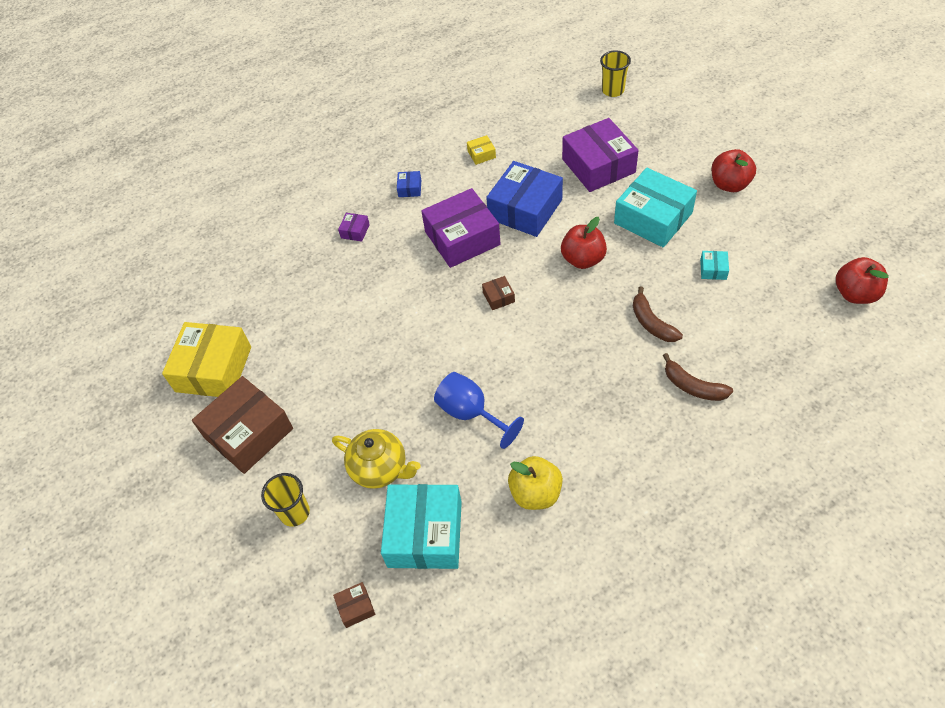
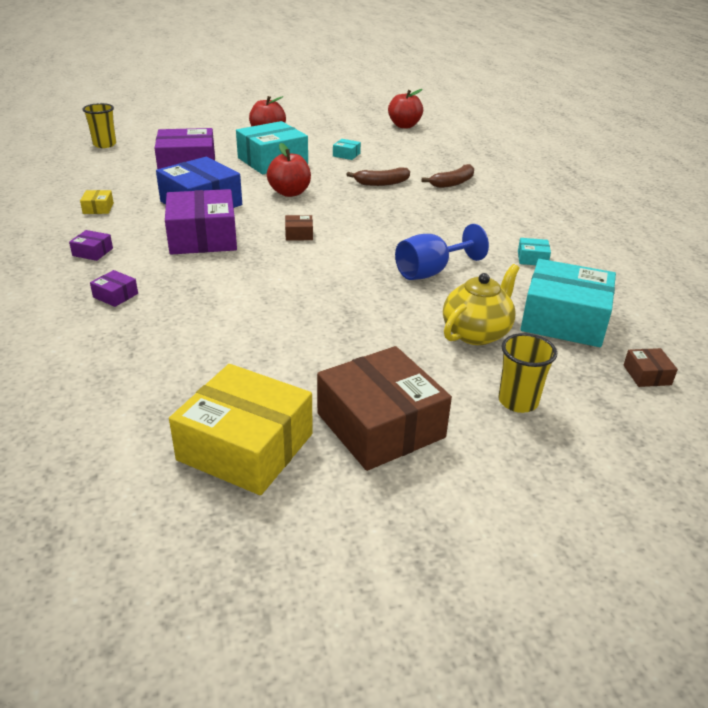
camera: 80 degrees left, 20 degrees down
blue box [397,171,421,197] -> purple box [69,230,113,261]
yellow apple [508,456,563,510] -> turquoise box [518,238,551,265]

